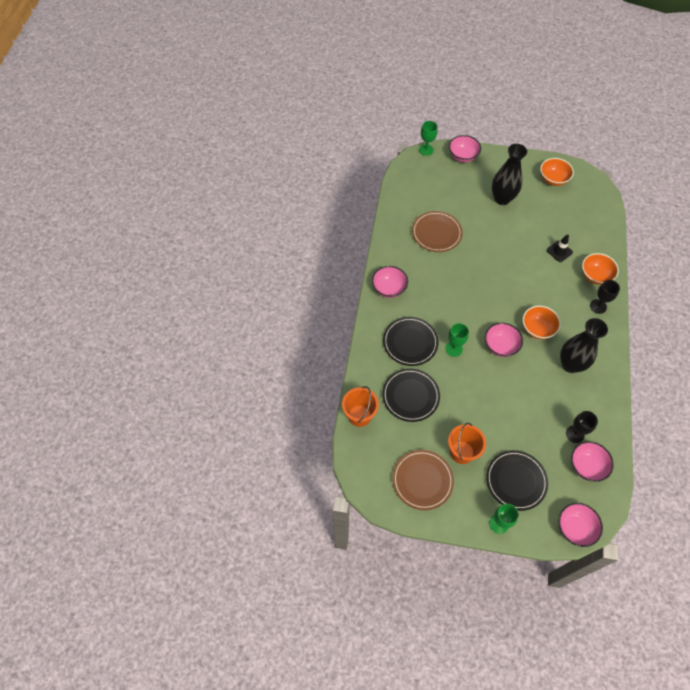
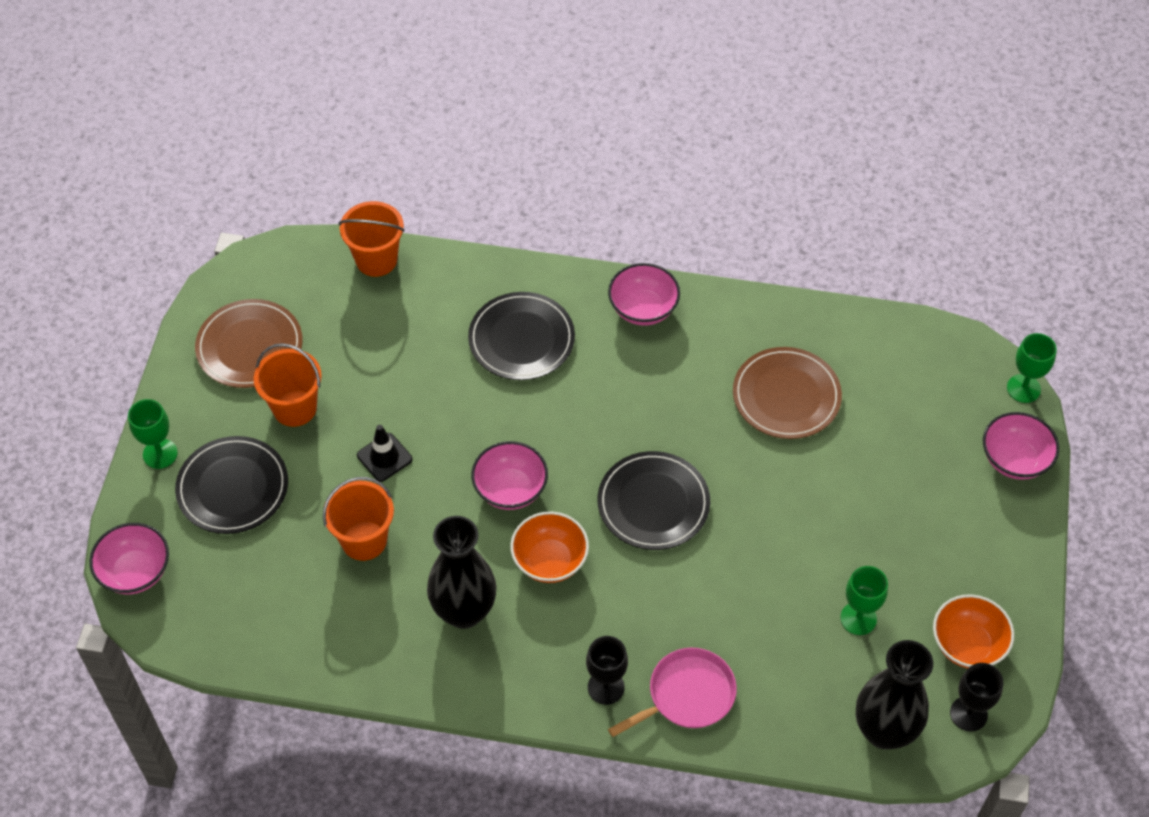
camera: 90 degrees right, 5 degrees down
black plate [382,368,440,422] -> black plate moved to [597,451,710,550]
green goblet [445,323,469,357] -> green goblet moved to [840,566,888,635]
black vase [492,144,527,205] -> black vase moved to [856,640,933,750]
black traffic cone [547,234,573,262] -> black traffic cone moved to [357,425,412,482]
black goblet [566,411,598,443] -> black goblet moved to [950,663,1003,732]
pink bowl [571,441,614,482] -> none
orange bowl [582,253,619,285] -> pink pan [608,648,737,737]
none -> orange bucket [323,477,394,561]

